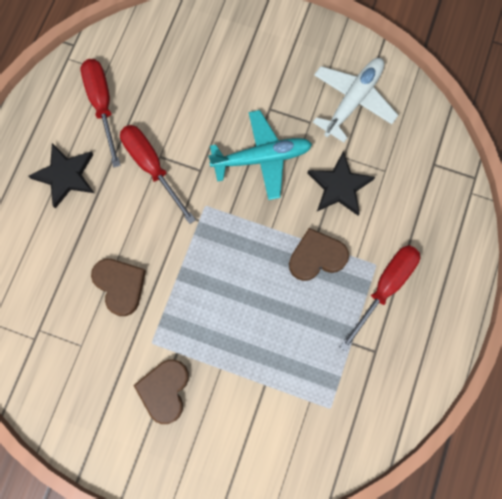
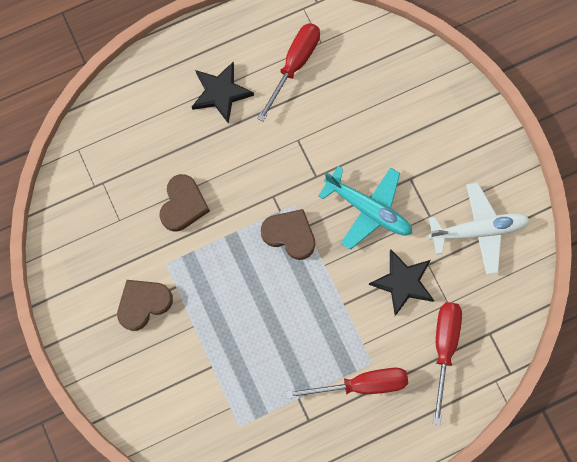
camera: 45 degrees right, 0 degrees up
red screwdriver [120,125,196,224] -> red screwdriver moved to [433,302,462,425]
brown heart [289,228,349,281] -> brown heart moved to [261,209,315,260]

